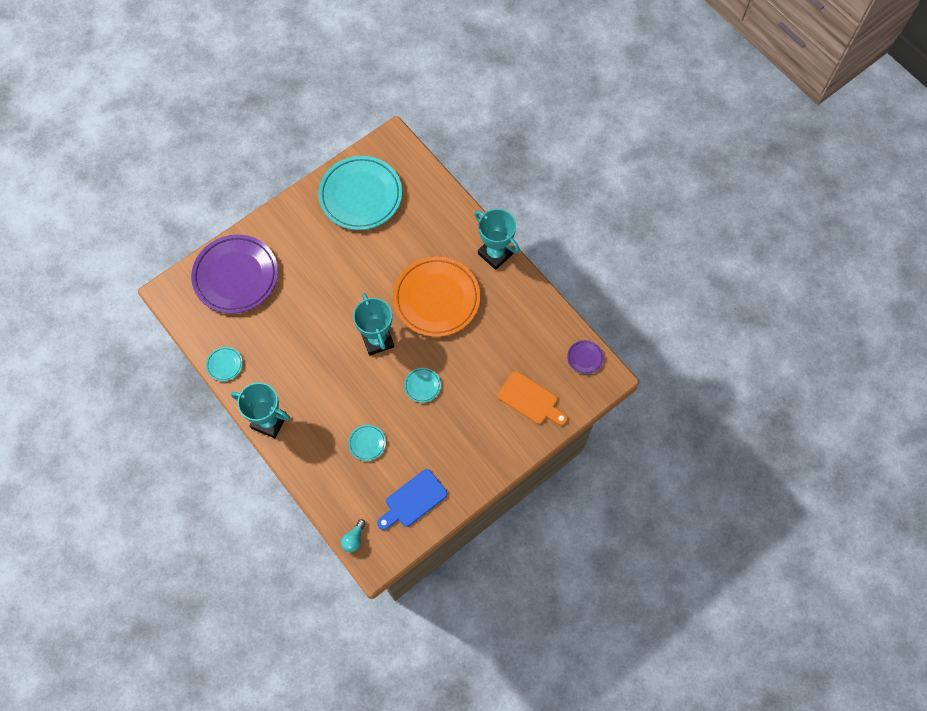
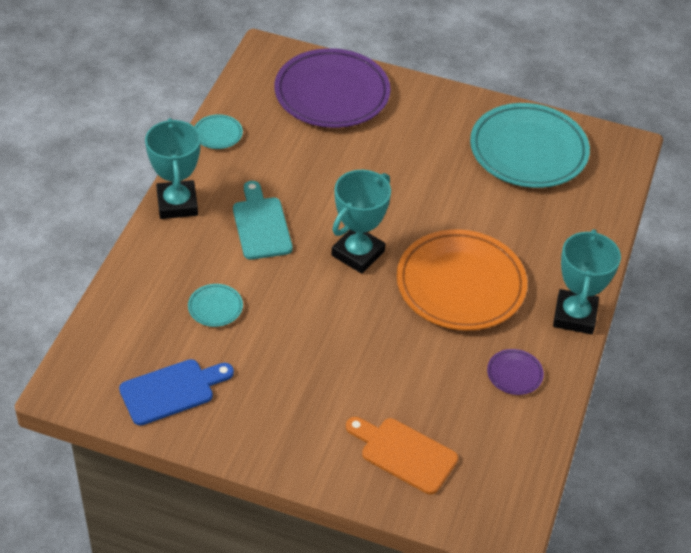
camera: 55 degrees right, 20 degrees down
turquoise light bulb [341,519,366,552] -> none
blue cutting board [377,469,448,530] -> blue cutting board turned 135 degrees clockwise [119,359,234,426]
turquoise plate [404,368,441,403] -> none
orange cutting board [498,371,568,425] -> orange cutting board turned 120 degrees clockwise [346,417,458,494]
purple plate [567,340,604,374] -> purple plate moved to [487,349,544,395]
none -> turquoise cutting board [233,181,293,259]

